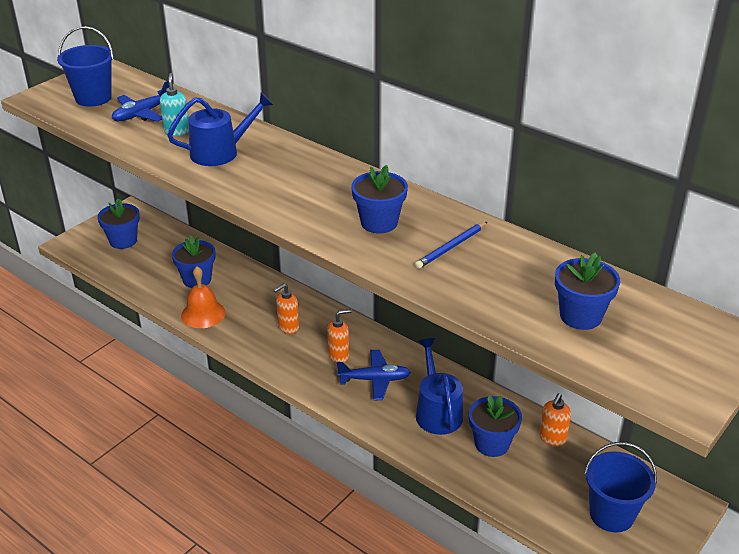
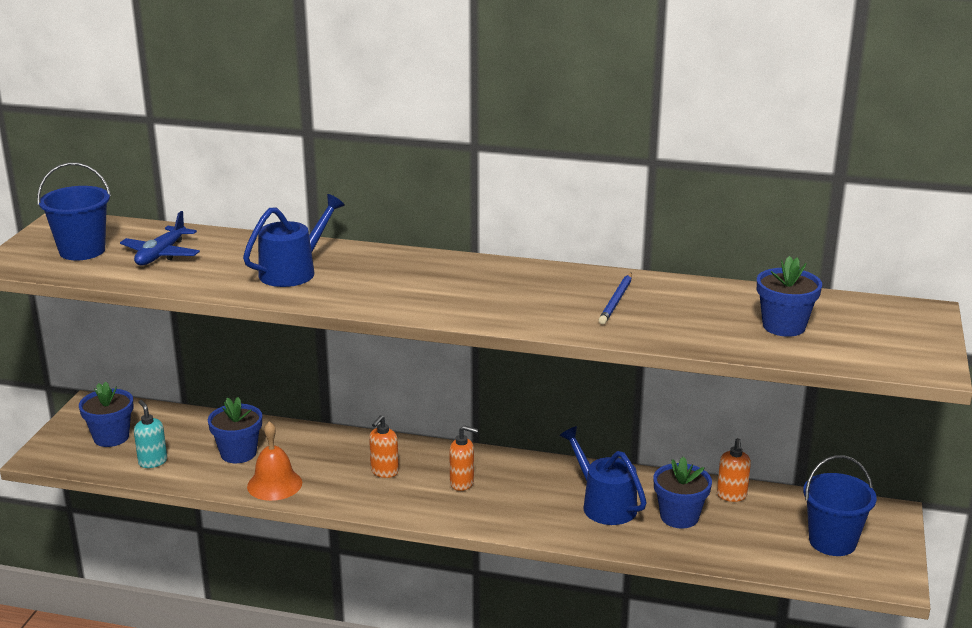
camera: 25 degrees left, 10 degrees down
turquoise soap dispenser [160,73,189,136] -> turquoise soap dispenser moved to [134,400,167,468]
orange soap dispenser [327,309,352,363] -> orange soap dispenser turned 60 degrees clockwise [449,425,478,491]
blue plane [337,350,411,401] -> none
blue flower pot [351,165,408,233] -> none

